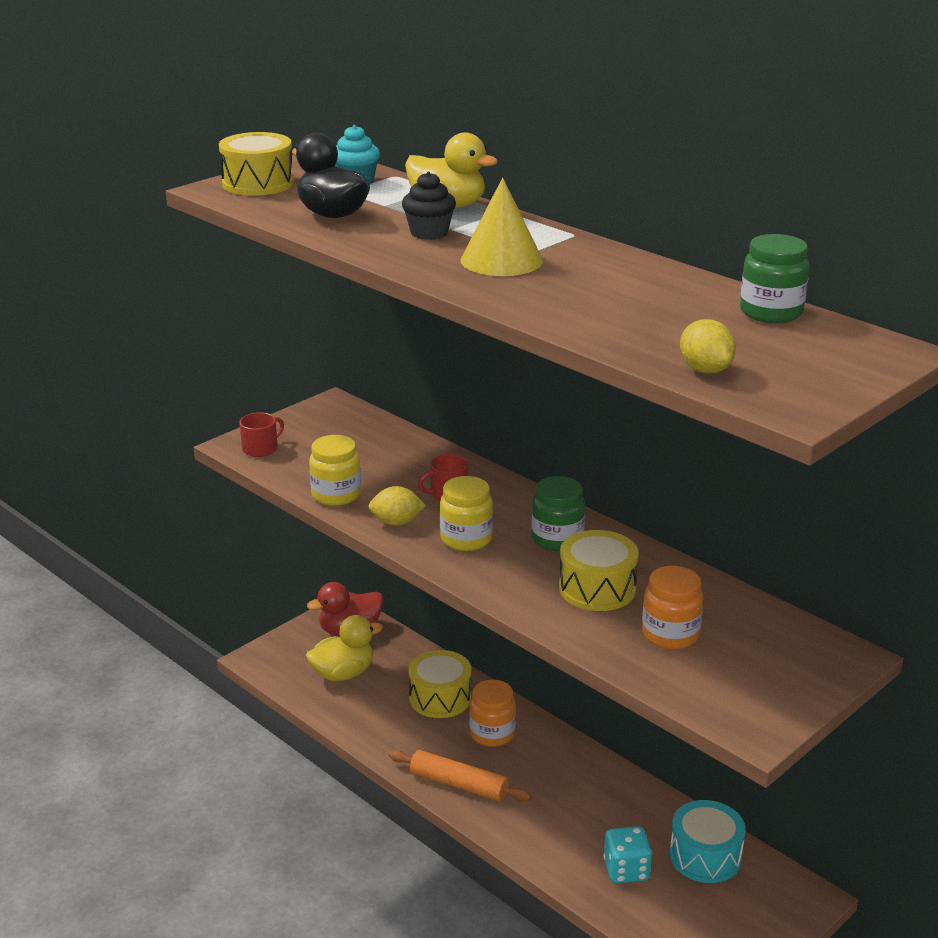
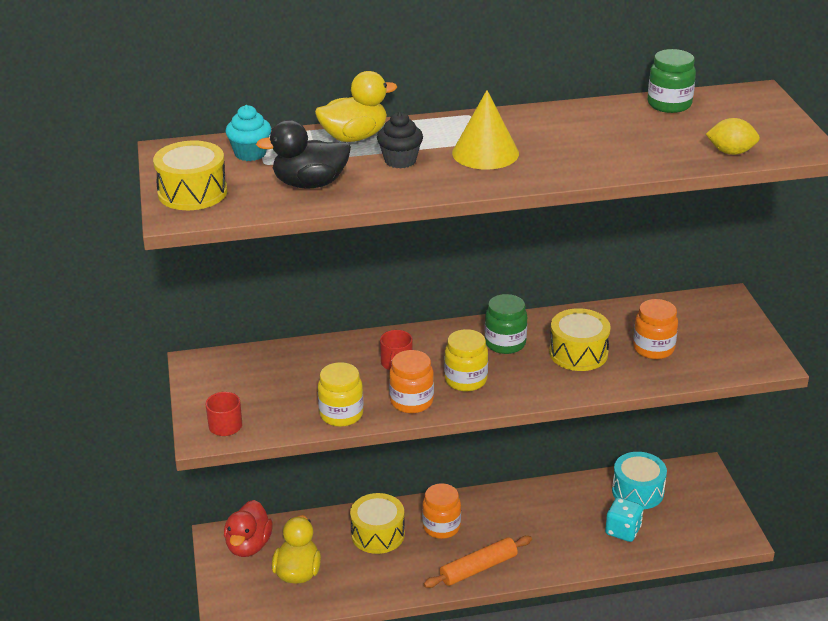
camera: 55 degrees left, 5 degrees up
yellow lemon [368,486,426,526] -> orange jar [389,350,434,413]

